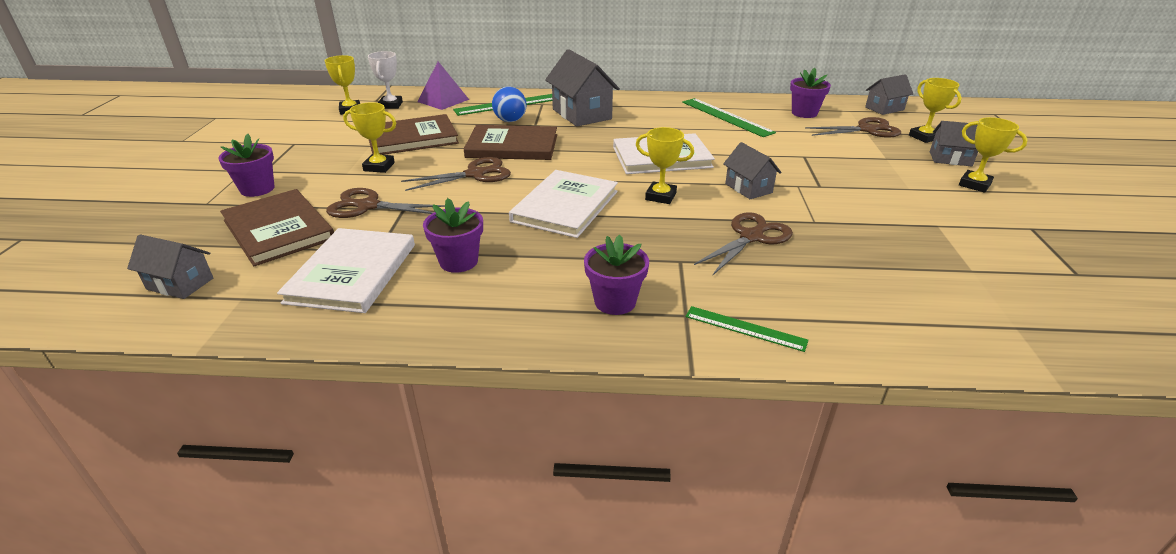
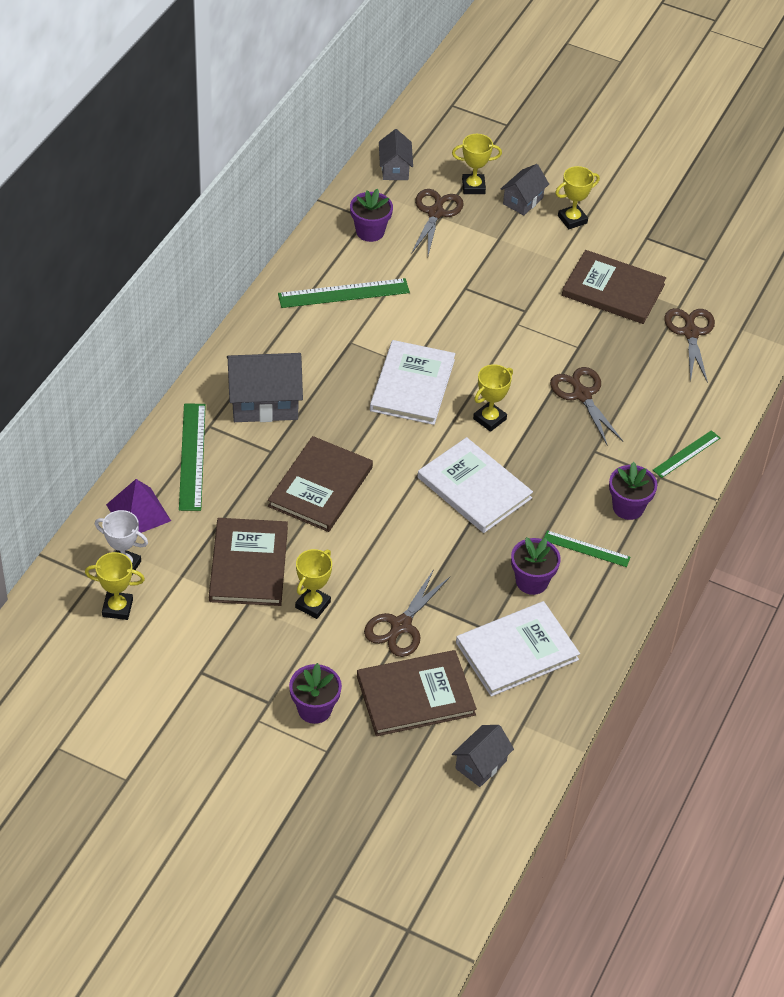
camera: 70 degrees left, 15 degrees up
white book [277,228,415,313] -> white book turned 60 degrees counterclockwise [456,601,580,697]
brown scissors [401,157,511,191] -> brown scissors moved to [664,308,715,383]
blue ball [492,87,527,122] -> none
grey house [723,142,782,199] -> none
none -> green ruler [544,530,631,567]
none -> brown book [562,250,666,324]

